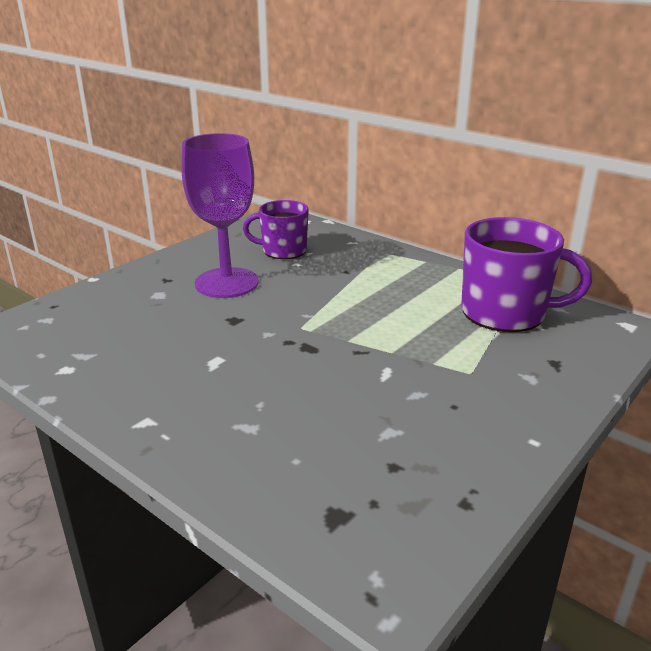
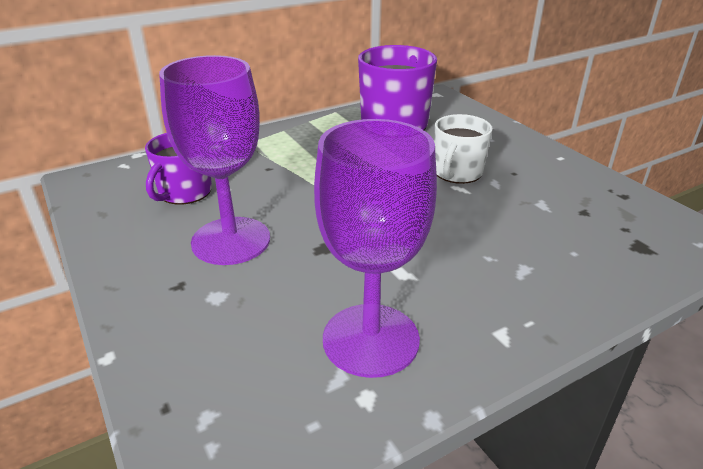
camera: 70 degrees left, 5 degrees up
none -> purple goblet [314,119,437,378]
none -> white mug [434,114,493,184]

